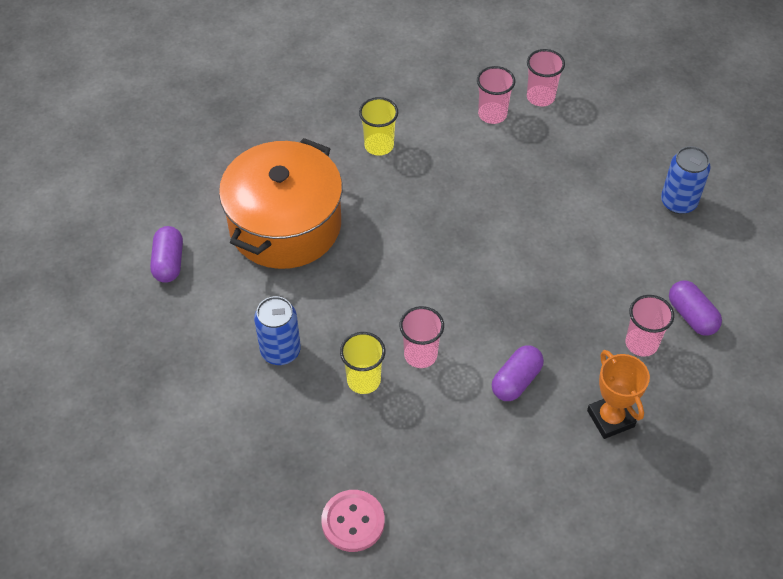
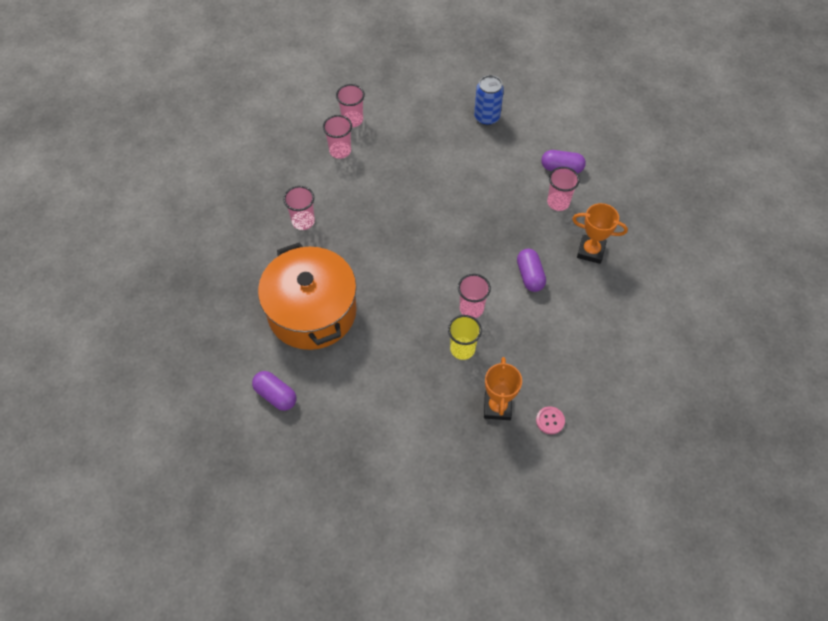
camera: 50 degrees left, 5 degrees up
blue can [254,296,301,365] -> none
pink button [321,490,385,552] -> pink button [536,406,565,434], size x0.63
yellow cup [359,97,398,156] -> pink cup [283,186,315,230]
none -> orange trophy [484,357,522,420]

